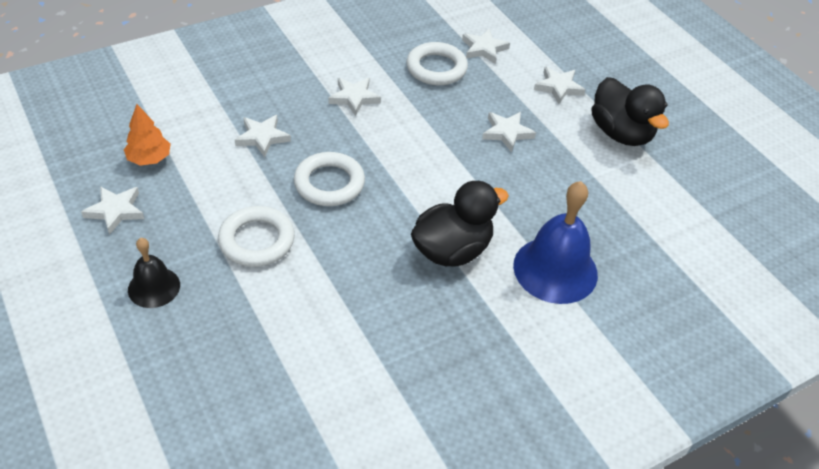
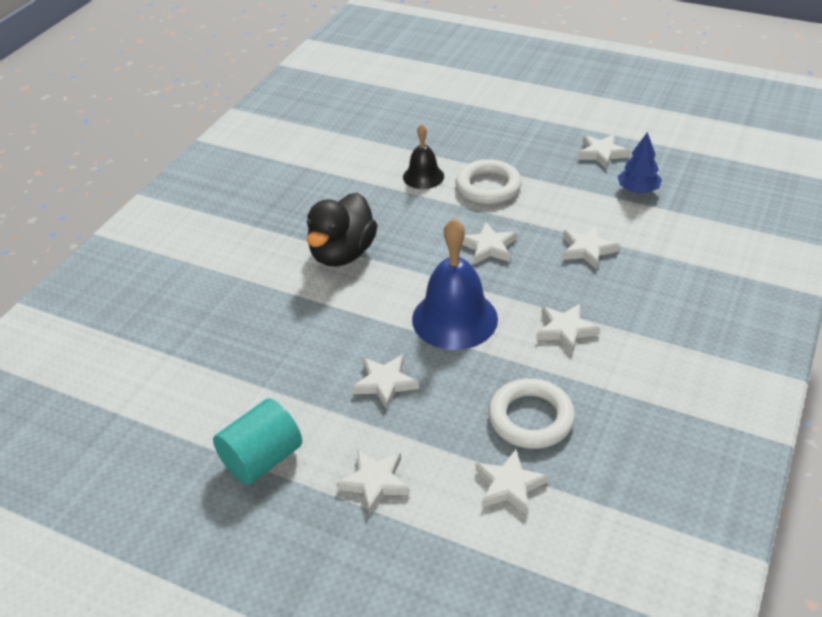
camera: 150 degrees right, 5 degrees down
orange tree [124,104,171,166] -> blue tree [618,132,662,193]
black bell [128,238,180,308] -> black bell moved to [403,124,444,189]
white ring [294,152,365,206] -> white star [462,222,516,264]
blue bell [513,181,598,304] -> blue bell moved to [412,218,498,350]
black duck [592,77,669,146] -> turquoise cylinder [213,398,302,485]

